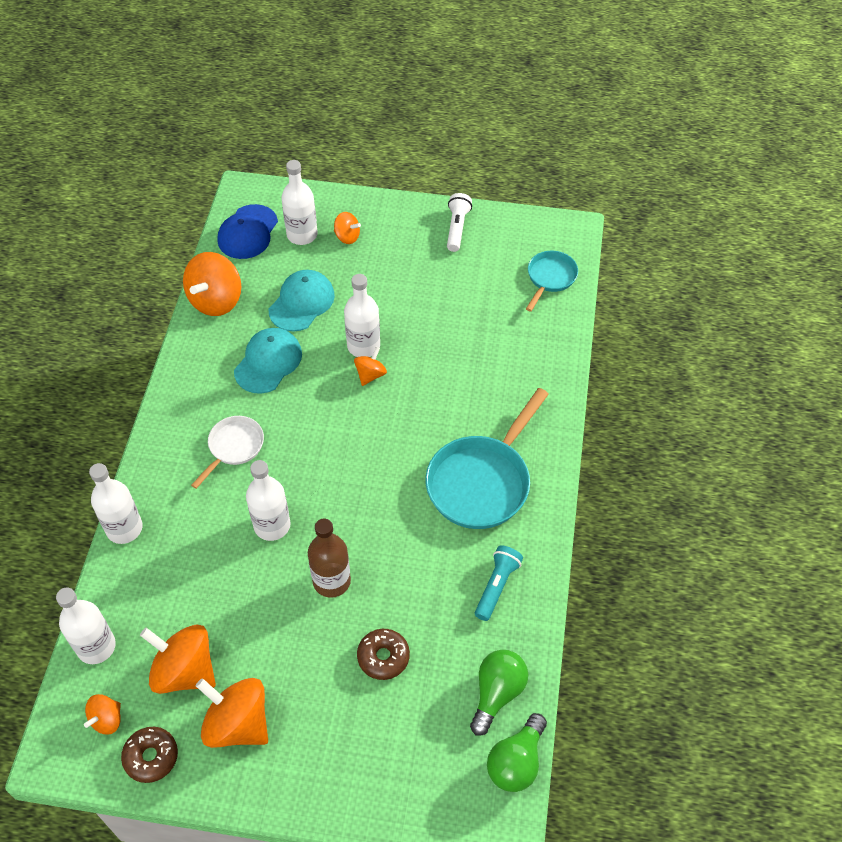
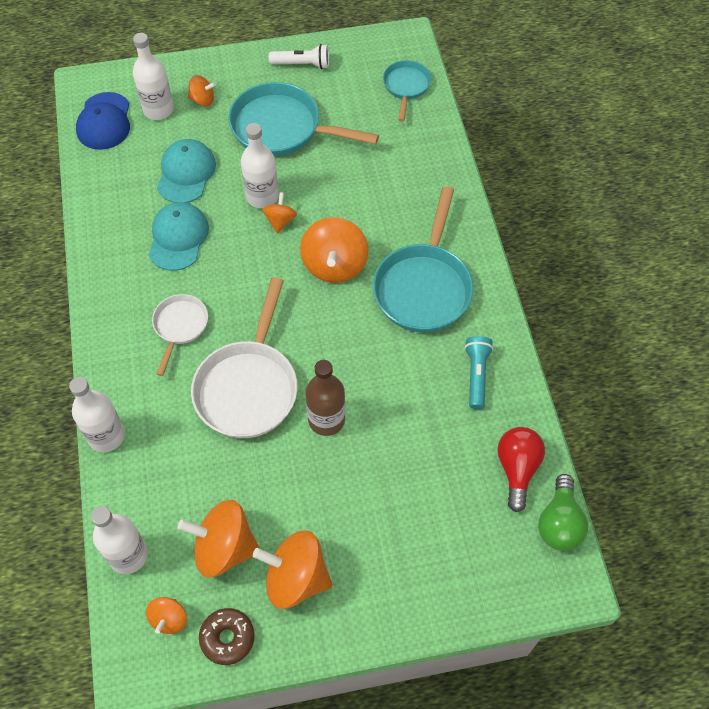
camera: 20 degrees left, 5 degrees up
orange spinning top [183,252,241,316] -> orange spinning top moved to [300,217,369,283]
white bottle [246,460,290,541] -> white pan [191,277,297,438]
brown donut [357,629,410,680] -> none
white flashlight [447,193,472,252] -> white flashlight turned 105 degrees clockwise [269,44,329,69]
green light bulb [470,650,528,736] -> red light bulb [498,427,545,512]
none -> turquoise pan [228,82,379,156]

